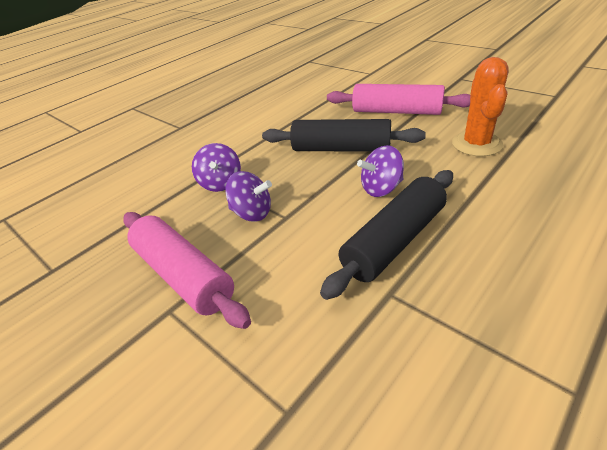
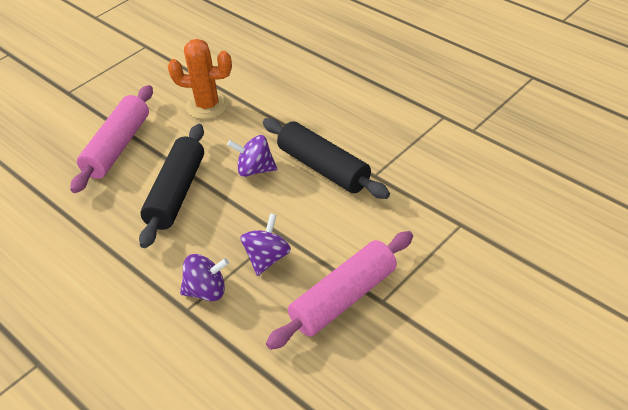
camera: 90 degrees left, 5 degrees up
purple spinning top [357,145,404,197] -> purple spinning top turned 120 degrees clockwise [227,135,277,177]

